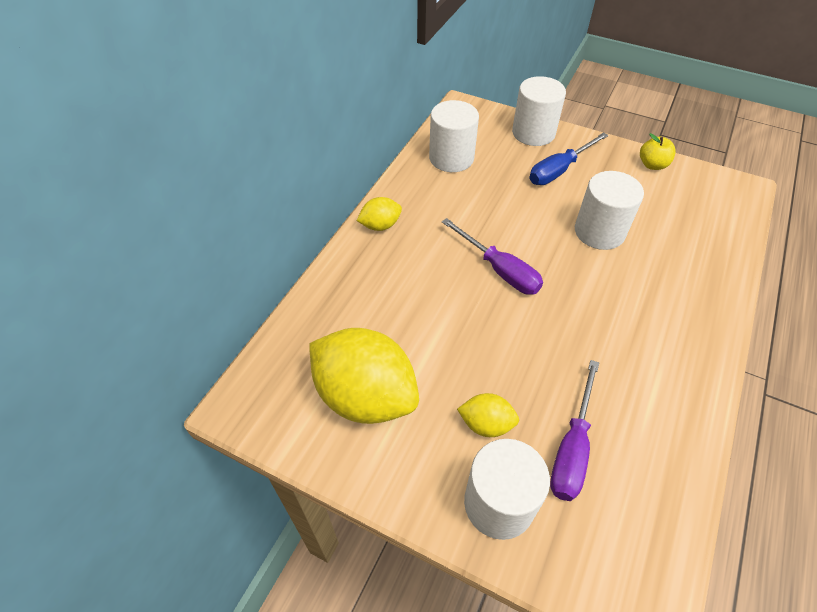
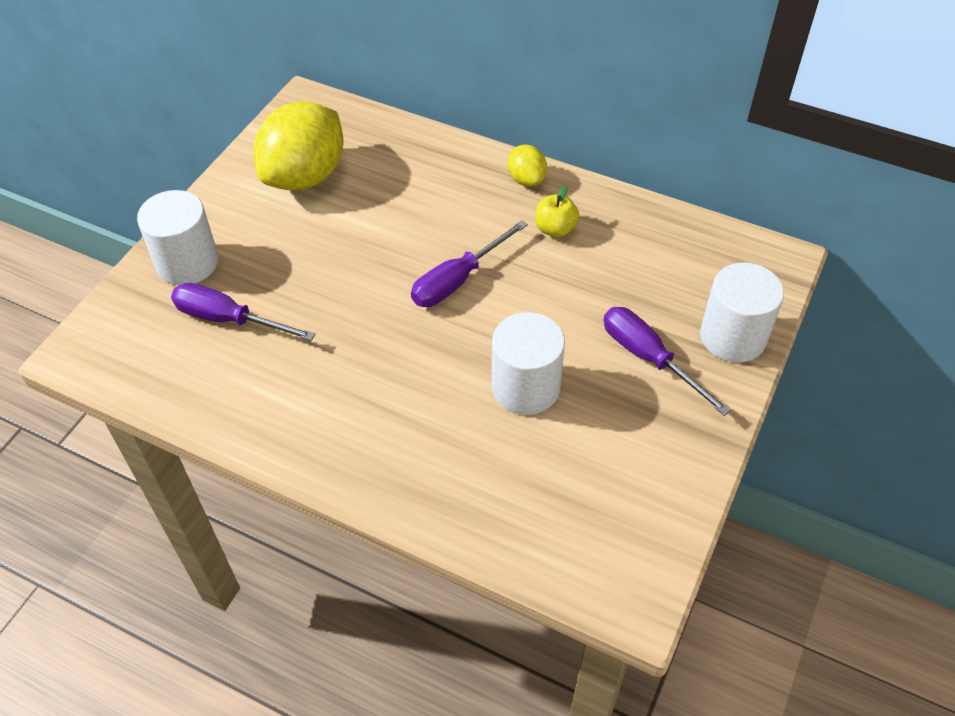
camera: 90 degrees right, 0 degrees up
white cylinder [429,100,479,172] -> none
yellow lemon [457,393,519,437] -> none
blue screwdriver [529,132,609,185] -> purple screwdriver [604,307,731,416]
yellow apple [640,133,676,170] -> yellow apple moved to [535,185,579,237]

